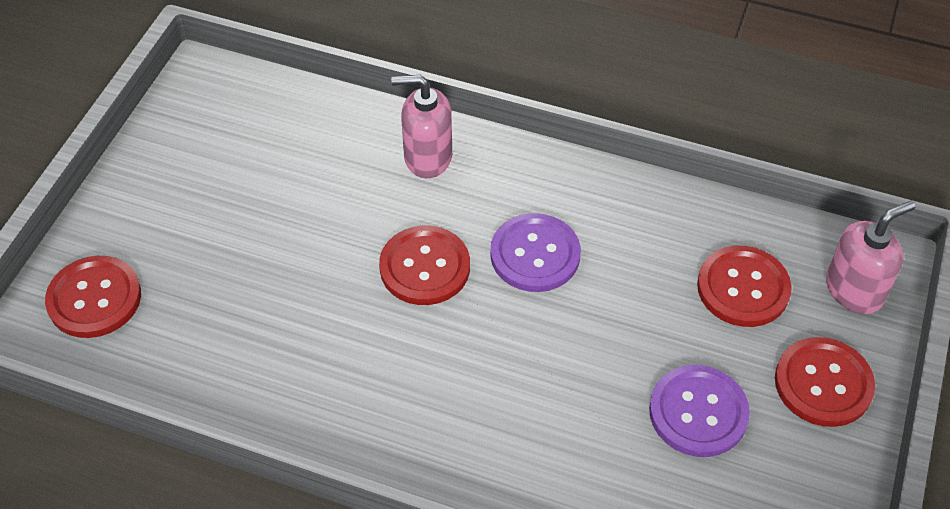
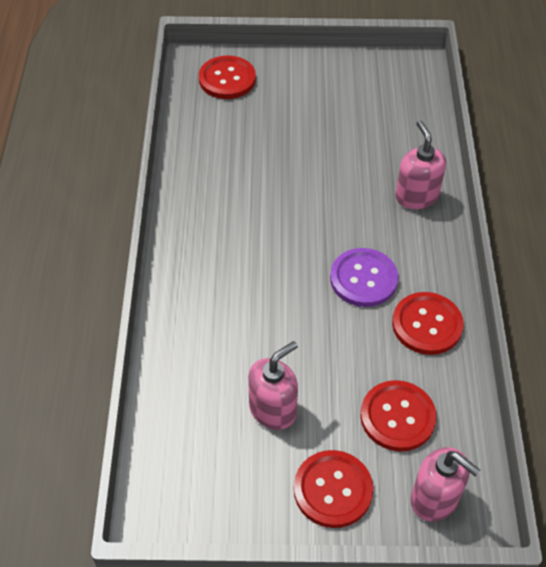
camera: 70 degrees right, 0 degrees up
red button [379,226,470,305] -> red button moved to [392,292,463,355]
purple button [649,365,750,457] -> pink soap dispenser [248,341,298,430]

